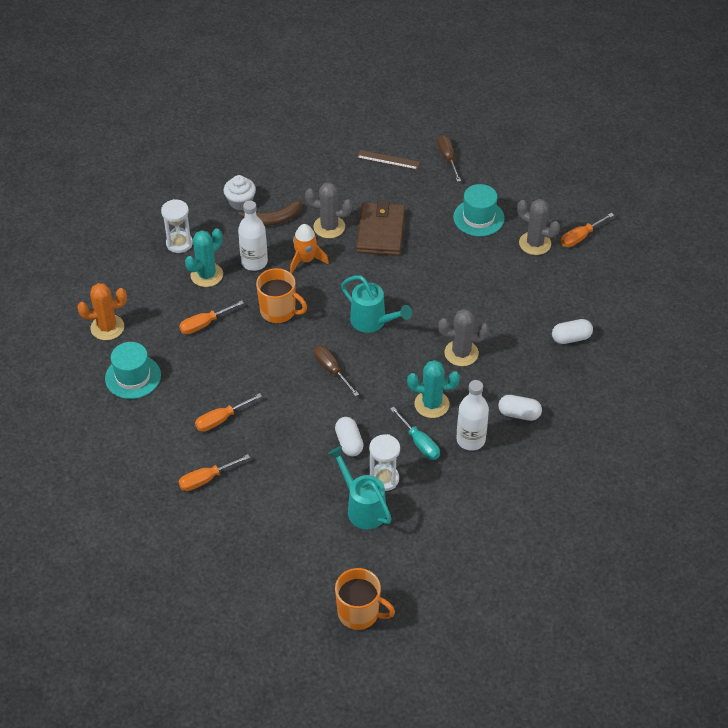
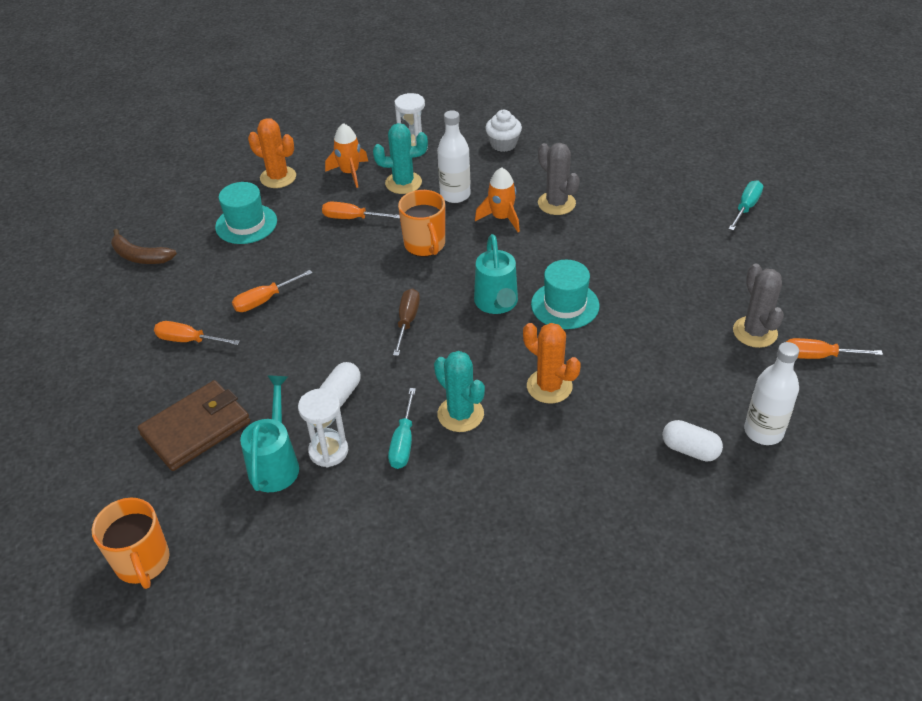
camera: 45 degrees right, 5 degrees down
orange screwdriver [195,393,262,432] -> orange screwdriver turned 45 degrees counterclockwise [232,270,312,312]
brown banana [238,200,302,226] -> brown banana moved to [111,229,177,264]
brown wallet [356,200,405,256] -> brown wallet moved to [138,380,250,471]
brown ruler [357,150,420,170] -> none
brown screwdriver [438,135,461,182] -> turquoise screwdriver [729,180,763,231]
grey cactus [438,309,489,366] -> orange cactus [523,323,581,403]
turquoise hat [453,184,505,236] -> turquoise hat moved to [531,260,599,329]
white bottle [456,380,489,451] -> white bottle moved to [744,342,799,445]
white capsule [498,395,542,421] -> none
none -> orange rocket [325,123,368,188]

